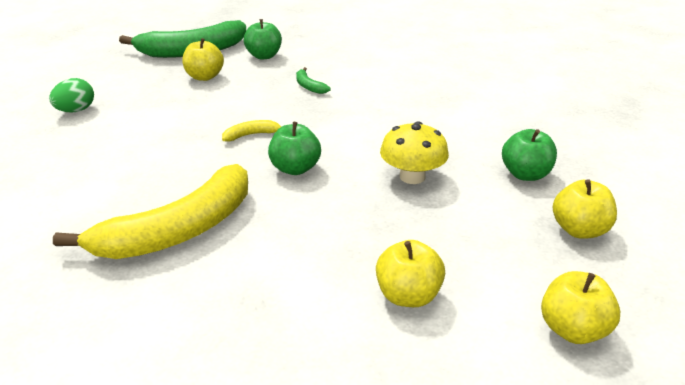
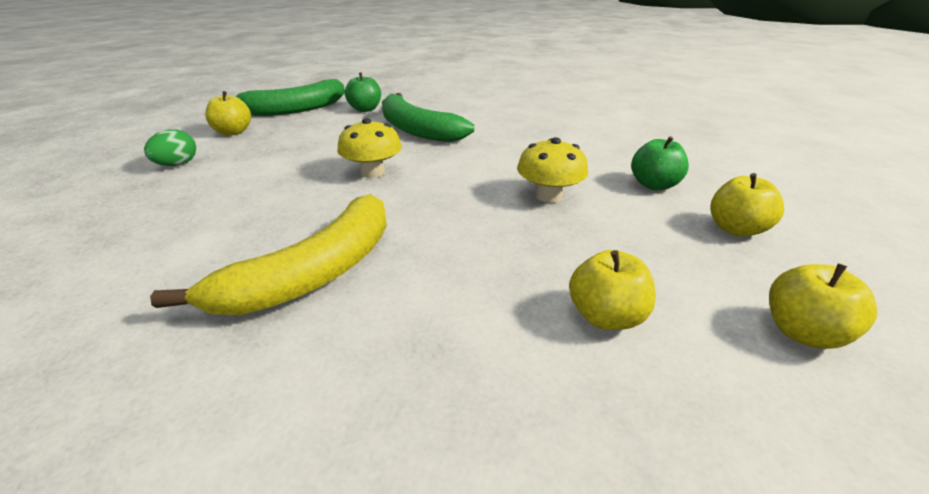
camera: 10 degrees left, 0 degrees up
yellow apple [183,38,224,81] -> yellow apple moved to [205,91,251,135]
yellow banana [222,120,281,141] -> yellow mushroom [337,118,402,178]
green apple [268,122,321,175] -> none
green banana [296,67,331,94] -> green banana [382,93,474,142], size x2.46

